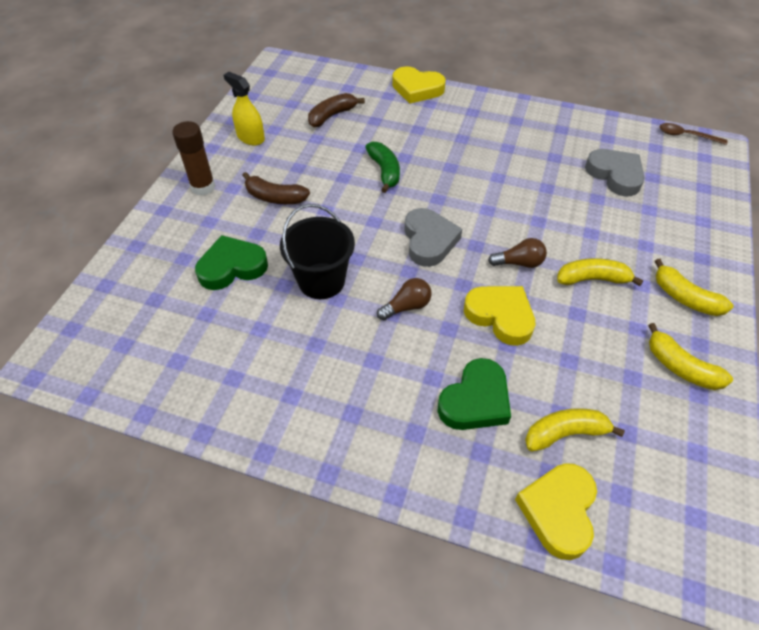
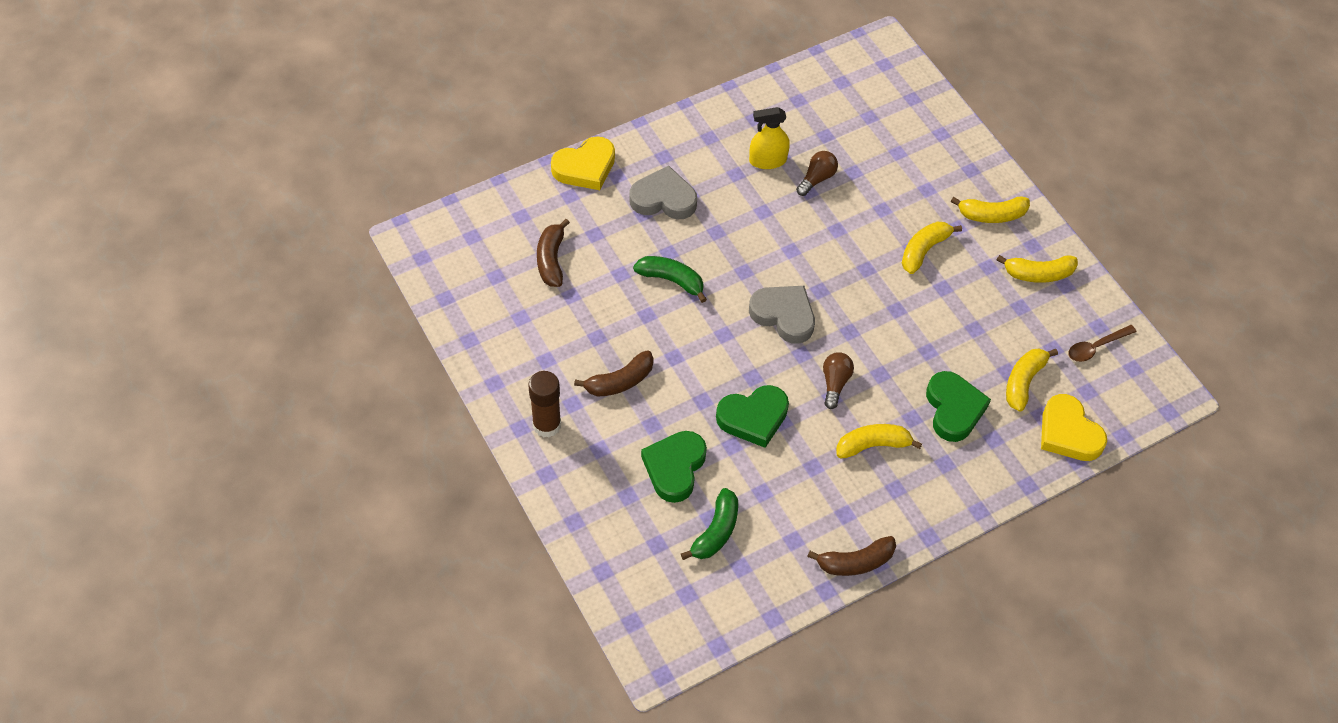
camera: 50 degrees left, 5 degrees up
yellow spray bottle [223,72,265,146] -> yellow spray bottle moved to [749,107,790,169]
black bucket [280,204,355,299] -> green heart [716,385,789,448]
yellow heart [464,286,535,346] -> none
brown light bulb [488,238,547,268] -> brown light bulb moved to [796,151,838,196]
grey heart [585,149,645,196] -> grey heart moved to [629,166,697,219]
brown spoon [659,123,728,145] -> brown spoon moved to [1069,325,1136,362]
none -> green banana [681,488,738,560]
none -> brown banana [807,536,896,576]
none -> yellow banana [836,424,922,459]

